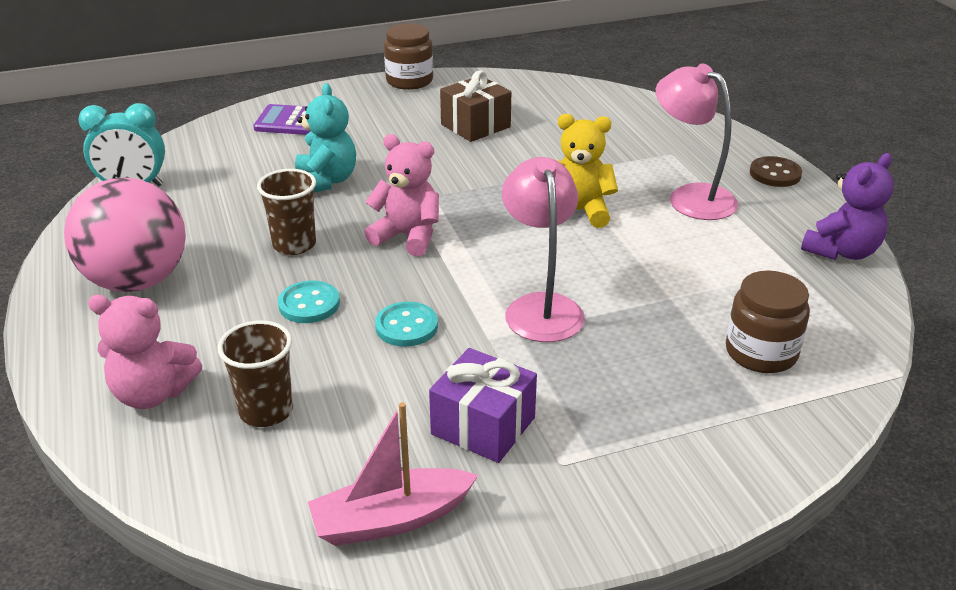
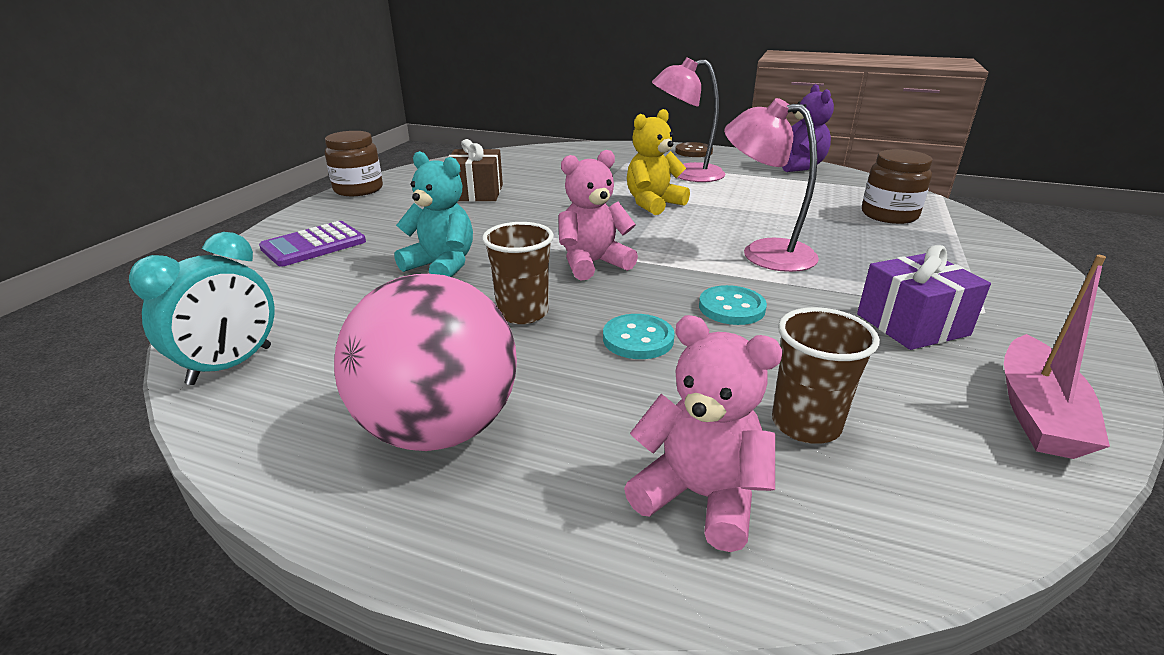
camera: 50 degrees left, 5 degrees down
pink teddy bear [88,295,202,409] -> pink teddy bear turned 105 degrees counterclockwise [624,315,783,552]

